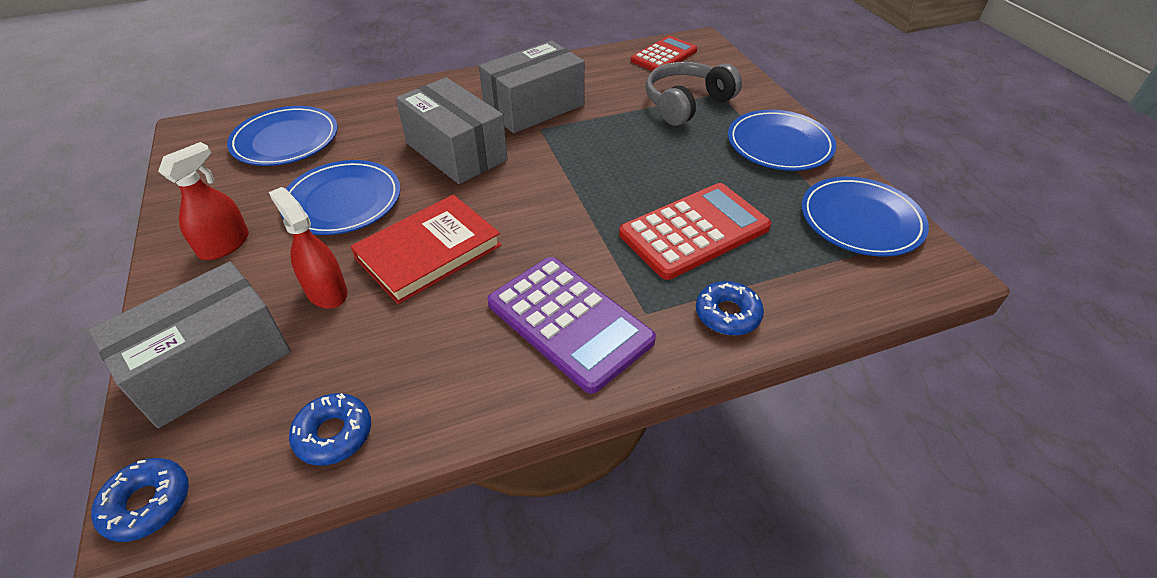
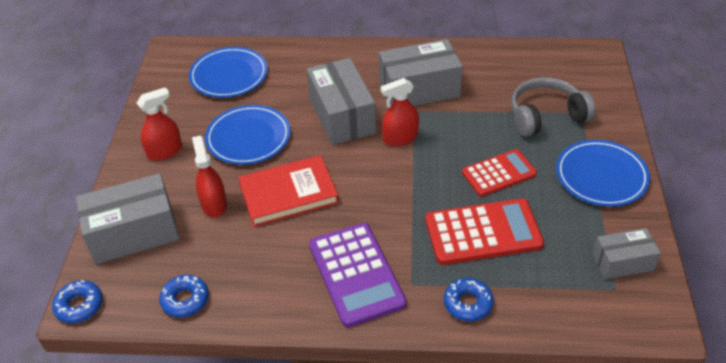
camera: 25 degrees right, 0 degrees up
red calculator [631,36,697,71] -> red calculator moved to [462,149,537,197]
blue plate [801,177,929,257] -> grey box [592,228,661,280]
none -> red spray bottle [380,78,419,146]

